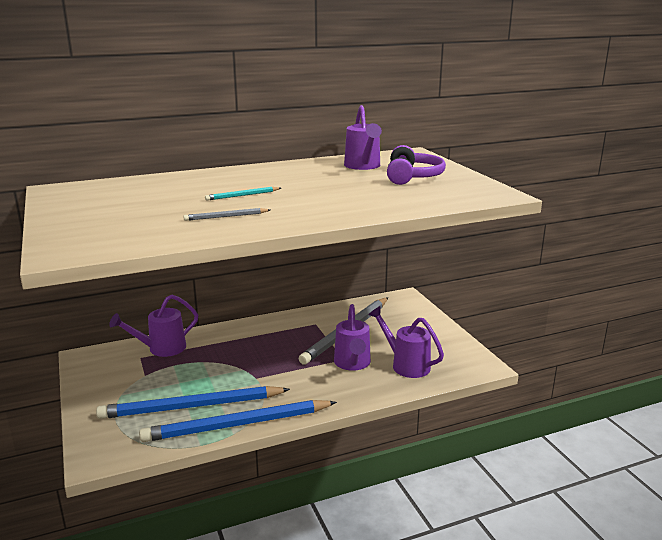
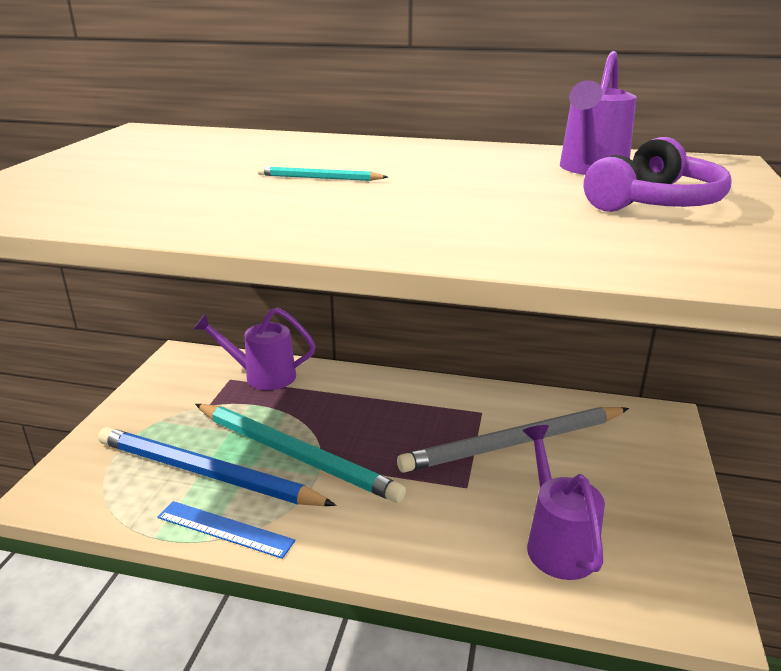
camera: 35 degrees right, 5 degrees up
blue pencil [139,400,337,442] -> blue ruler [157,501,295,559]
grey pencil [183,208,270,221] -> none
purple watering can [334,304,371,371] -> none
none -> turquoise pencil [195,404,406,503]

